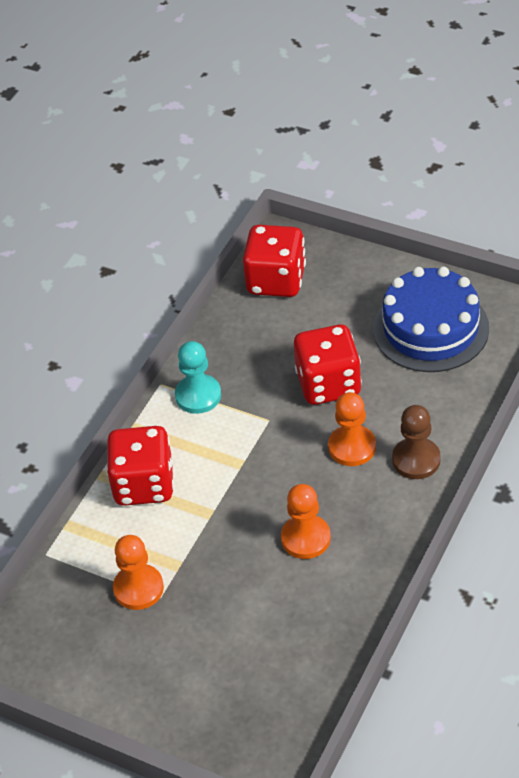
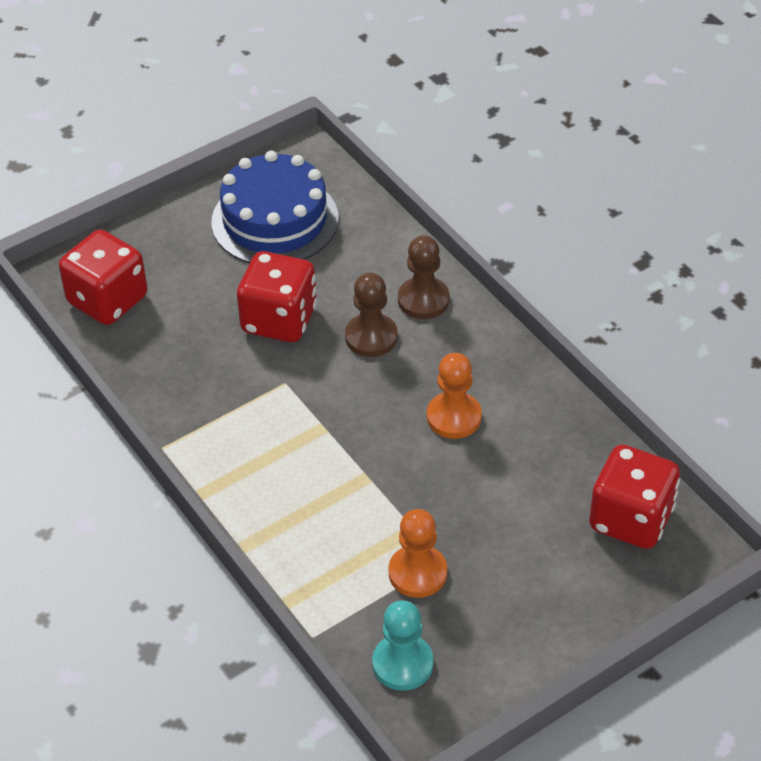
camera: 65 degrees left, 0 degrees up
red dice [106,426,174,506] -> red dice moved to [589,445,680,549]
turquoise pawn [175,341,221,414] -> turquoise pawn moved to [372,600,433,691]
orange pawn [328,392,376,466] -> brown pawn [345,273,398,357]

